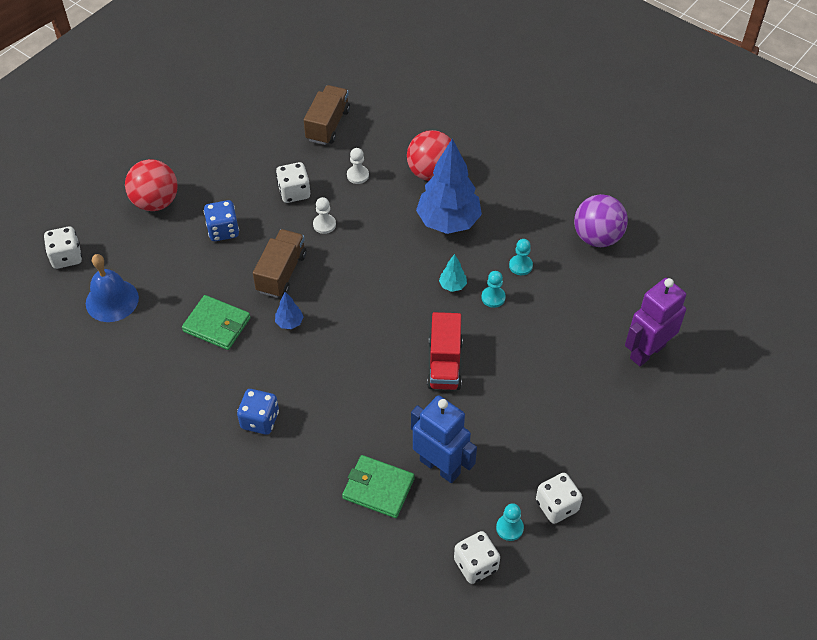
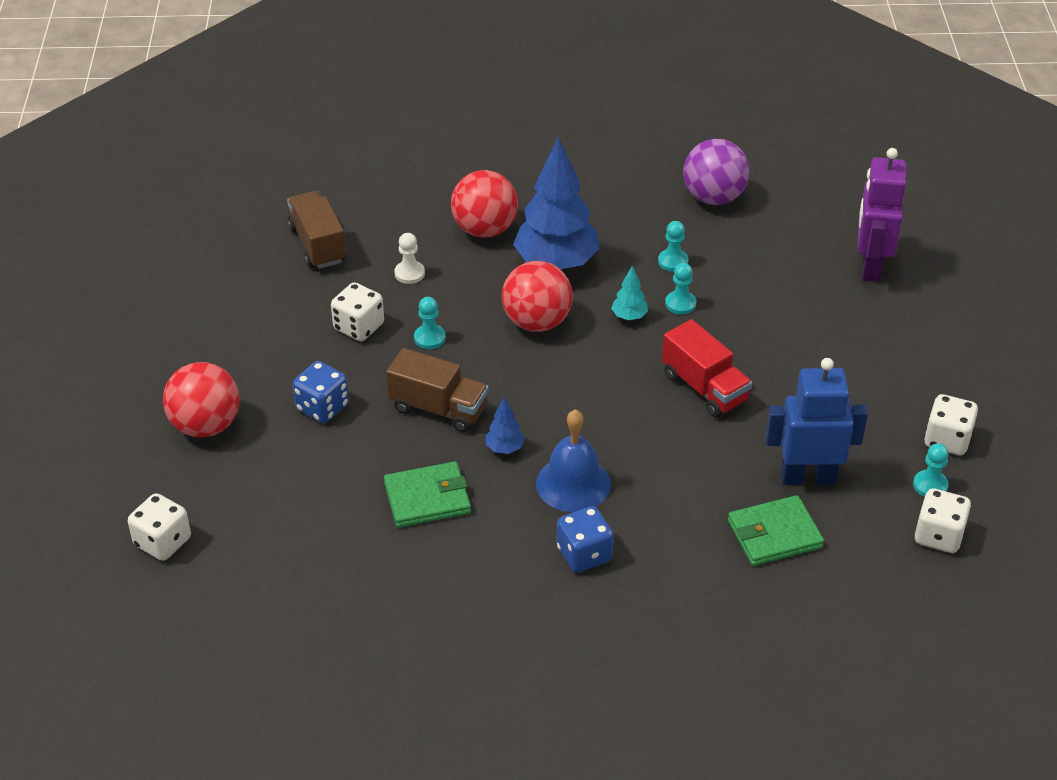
camera: 40 degrees left, 10 degrees down
blue bell [86,254,139,322] -> blue bell moved to [536,409,611,512]
brown truck [253,229,306,298] -> brown truck turned 135 degrees clockwise [386,348,489,432]
white pawn [313,197,336,234] -> turquoise pawn [414,297,446,349]
none -> red ball [502,261,573,332]

